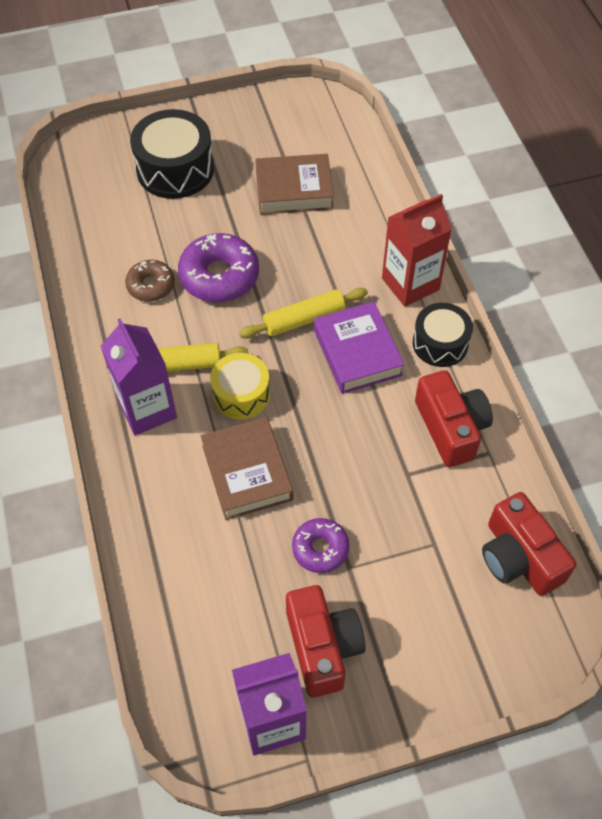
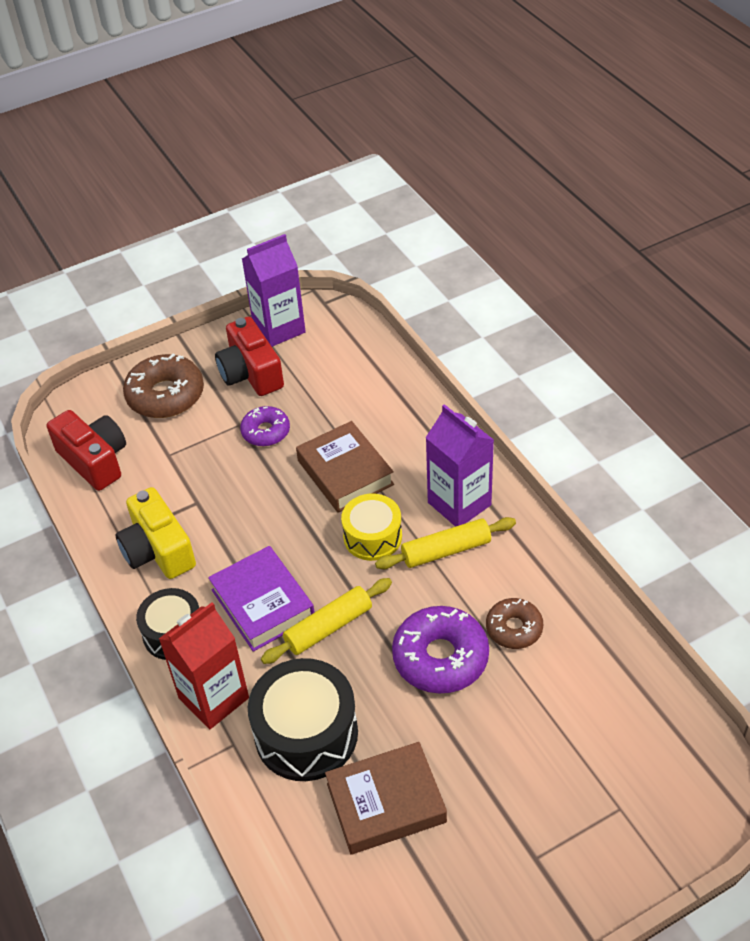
camera: 170 degrees right, 10 degrees down
black drum [130,109,214,199] -> black drum moved to [248,658,358,781]
red camera [415,370,493,467] -> yellow camera [115,487,196,579]
none -> brown donut [123,354,204,418]

